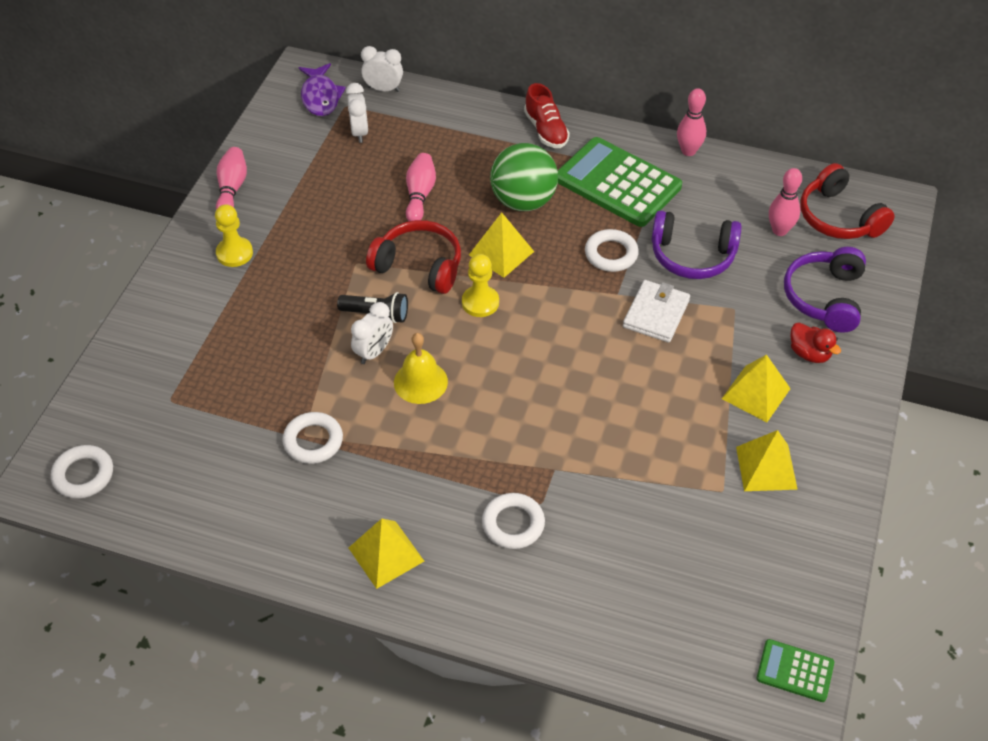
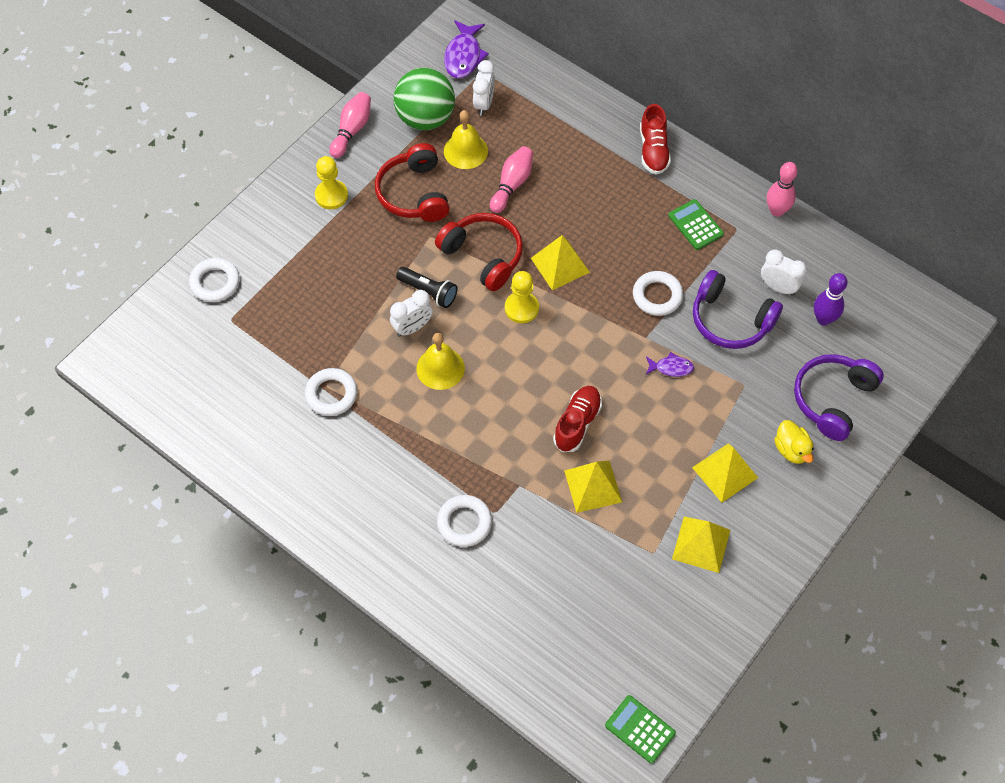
camera: 20 degrees right, 10 degrees up
white ring [51,445,113,499] -> white ring moved to [189,258,240,302]
yellow pyramid [349,518,424,589] -> yellow pyramid moved to [564,461,622,513]
white clock [361,46,403,92] -> white clock moved to [761,249,807,296]
green ball [490,143,558,211] -> green ball moved to [394,68,455,130]
green calculator [557,137,682,227] -> green calculator [668,199,724,250], size x0.48
white wallet [623,280,690,343] -> purple fish [646,352,694,377]
pink bowling pin [769,168,802,236] -> purple bowling pin [814,273,848,325]
red duck [791,322,841,363] -> yellow duck [774,420,814,464]
red headphones [800,163,895,239] -> red headphones moved to [375,143,450,222]
none -> yellow bell [444,110,488,169]
none -> red shoe [553,386,602,452]

